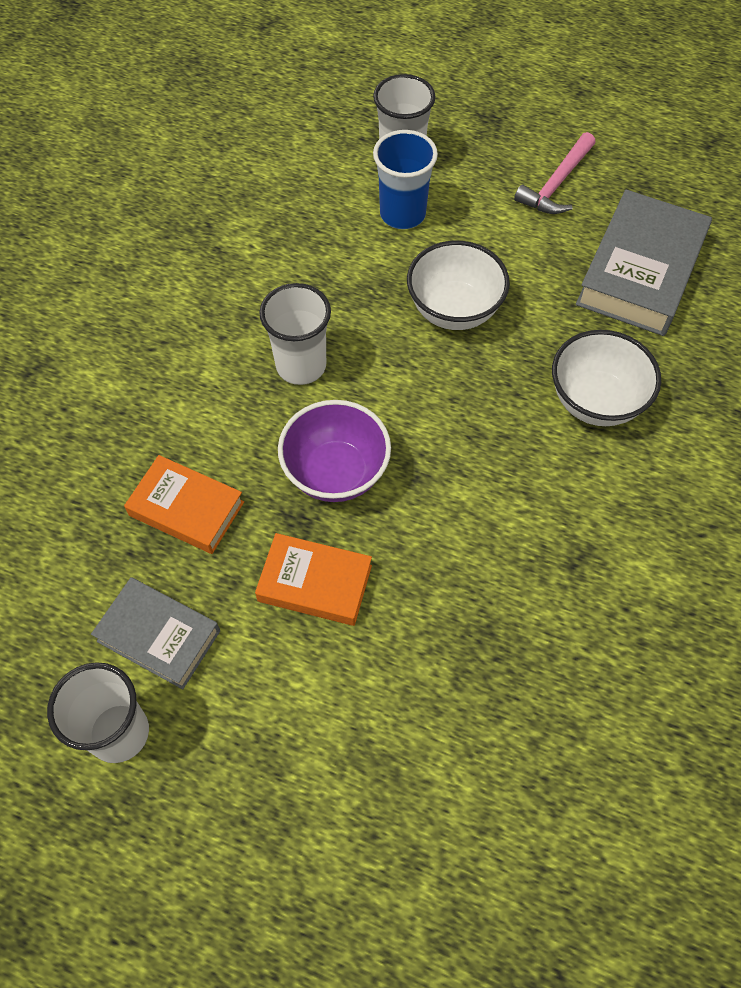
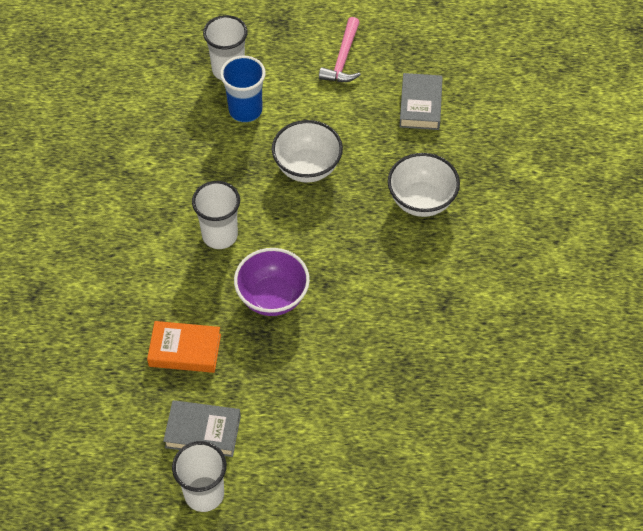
camera: 20 degrees left, 5 degrees down
orange book [255,533,372,626] -> none
grey book [576,189,712,336] -> grey book [399,73,443,130], size x0.62

